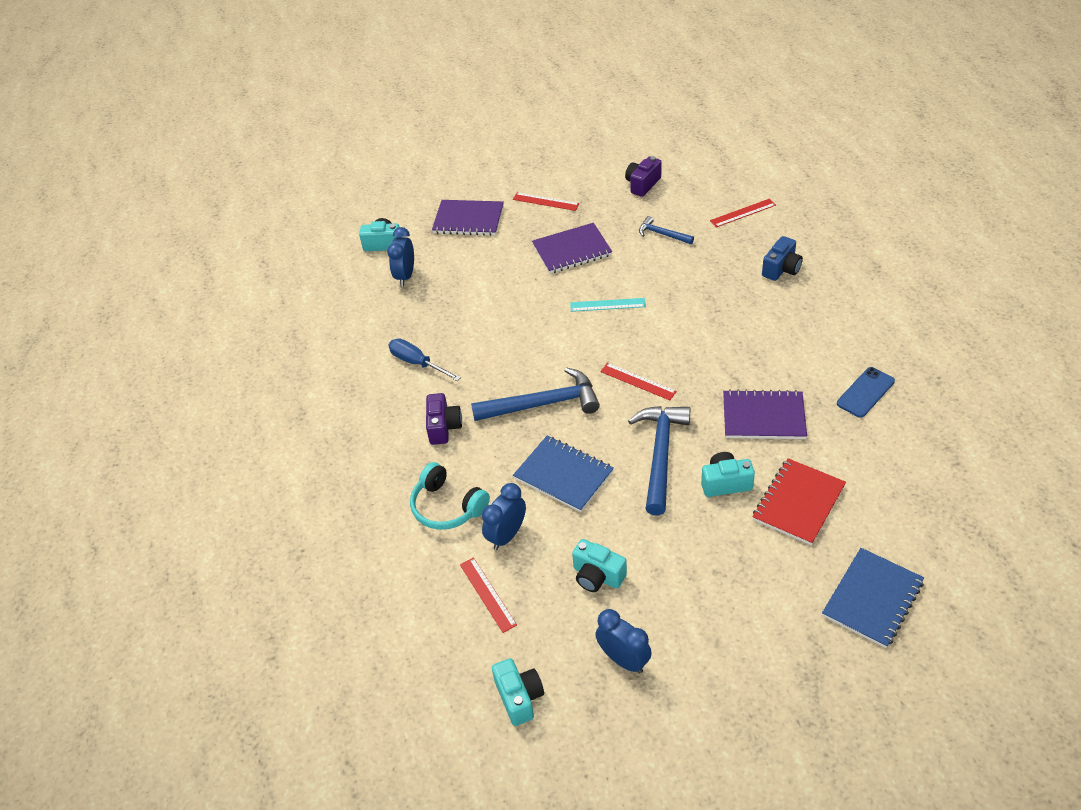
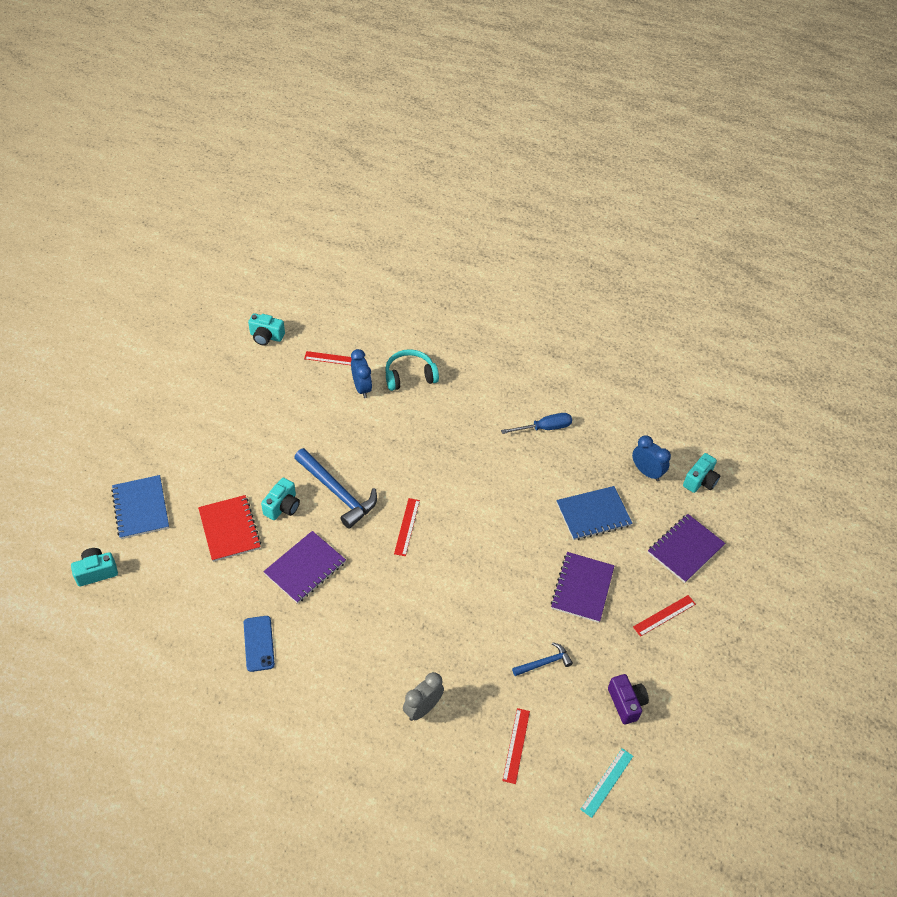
camera: 120 degrees right, 5 degrees up
purple camera [426,393,462,445] -> none
blue hammer [471,367,600,421] -> none
blue notebook [513,436,614,512] -> blue notebook moved to [556,486,633,540]
turquoise ruler [570,298,646,312] -> turquoise ruler moved to [580,748,633,818]
turquoise camera [572,539,627,592] -> turquoise camera moved to [71,548,118,587]
blue clock [595,609,652,673] -> none
red ruler [600,363,677,400] -> red ruler turned 60 degrees counterclockwise [394,498,420,556]
blue camera [762,236,803,281] -> grey clock [403,672,444,721]

